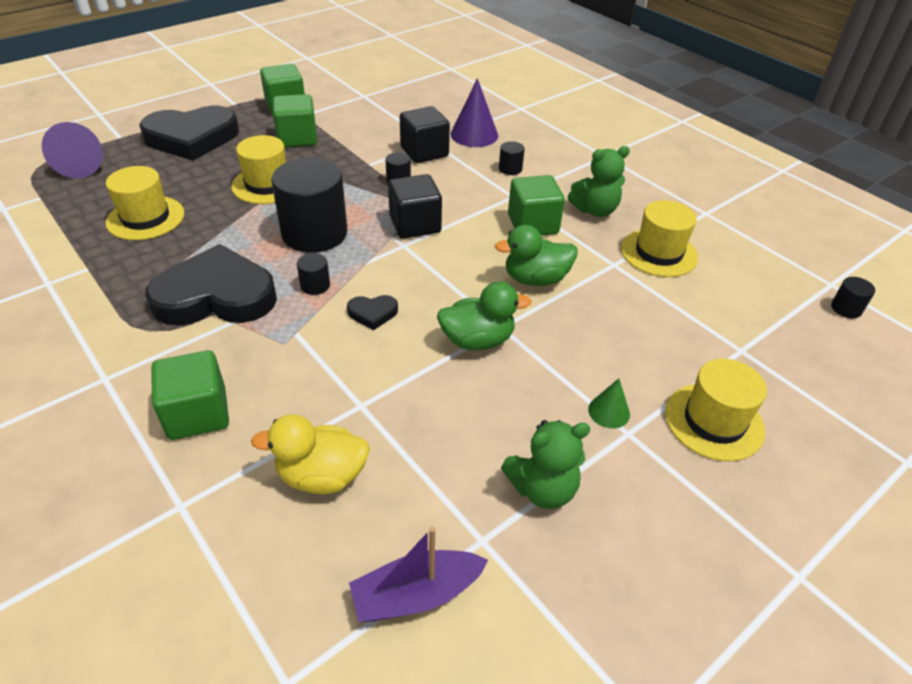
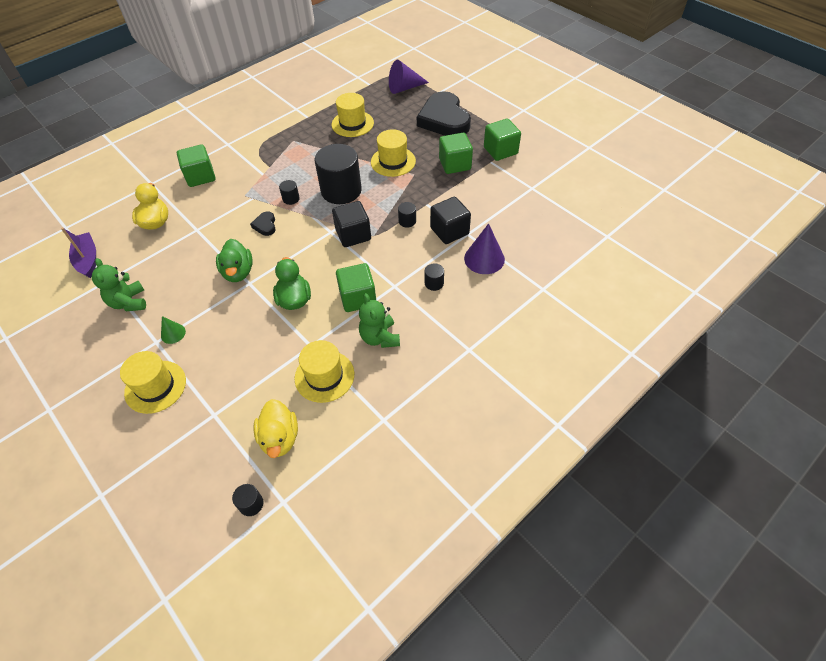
camera: 90 degrees right, 10 degrees up
black heart [145,244,277,326] -> none
none -> yellow duck [253,399,298,458]

